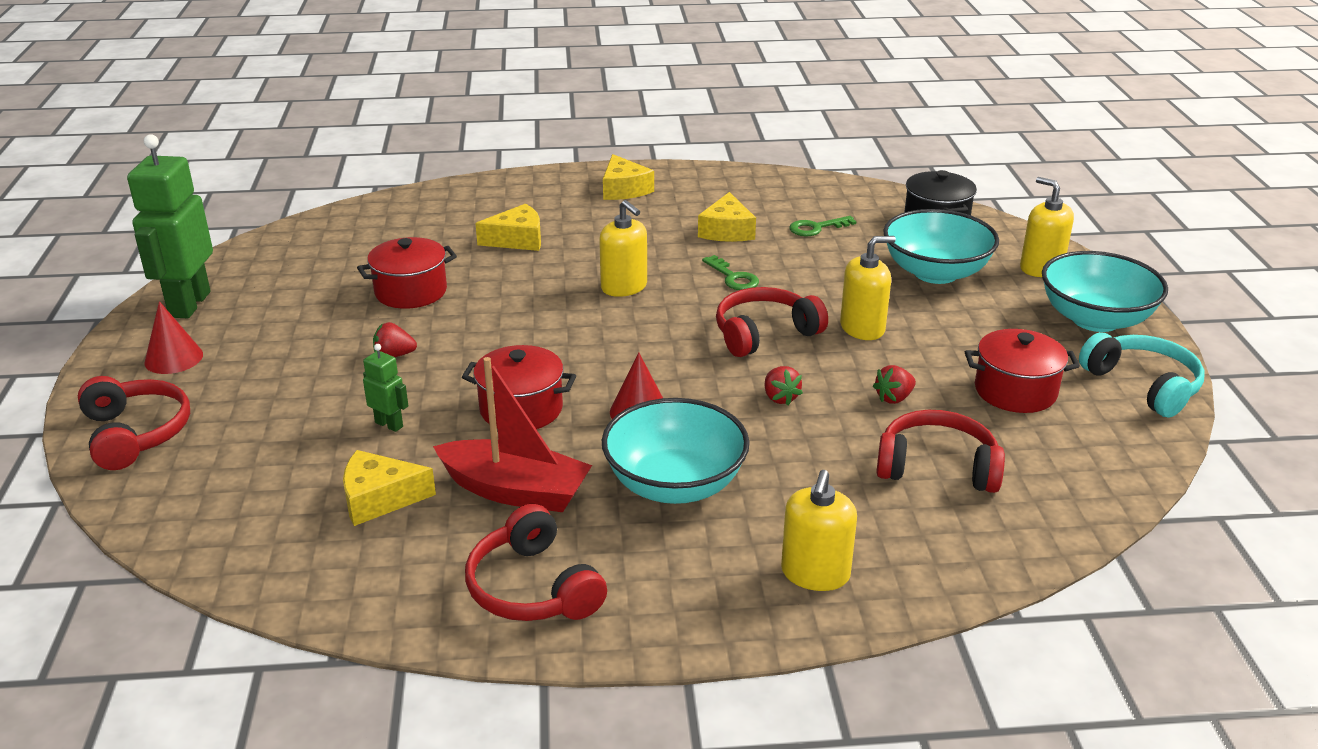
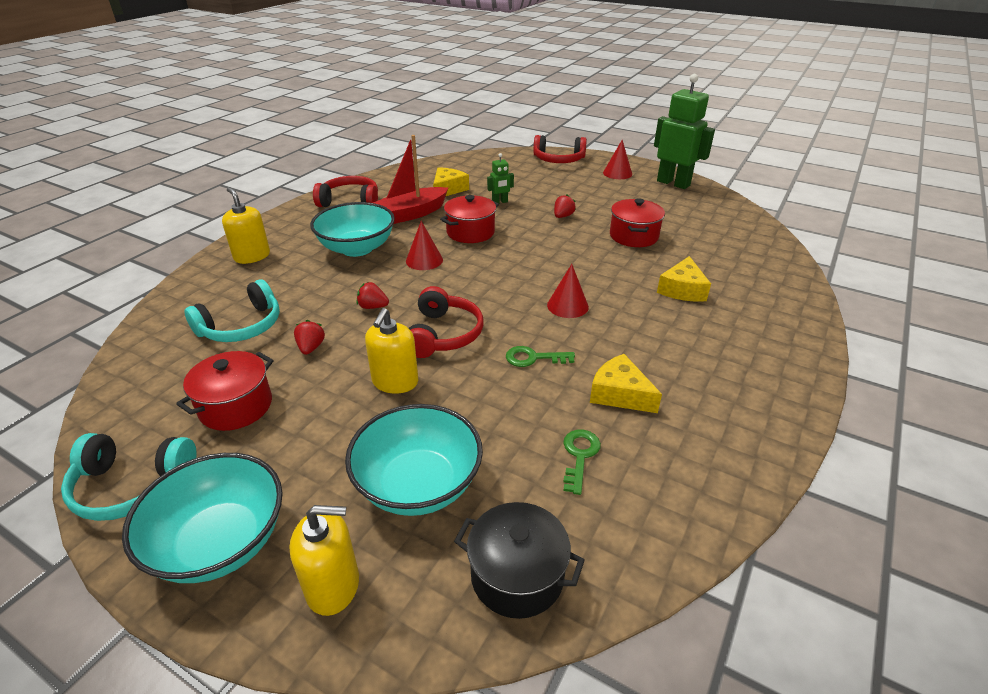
camera: 125 degrees right, 5 degrees up
yellow soap dispenser [599,200,647,297] -> red cone [547,264,589,318]
yellow cheese [603,154,654,200] -> none
red headphones [876,410,1005,493] -> turquoise headphones [184,279,280,342]

